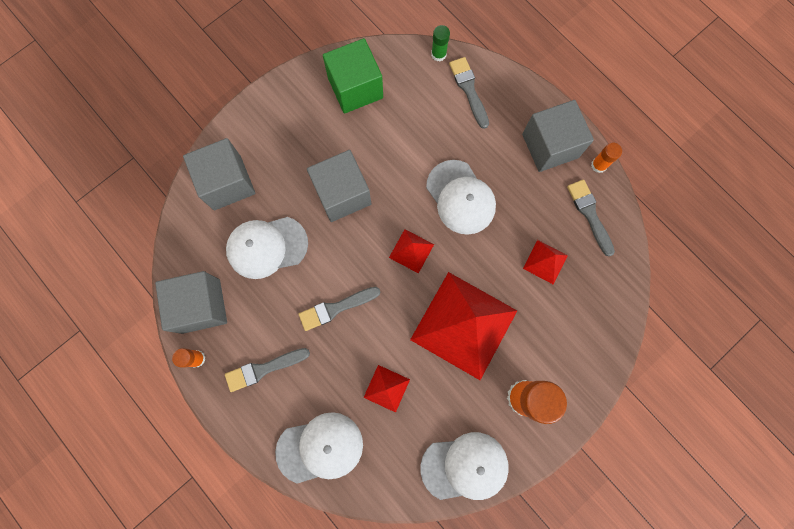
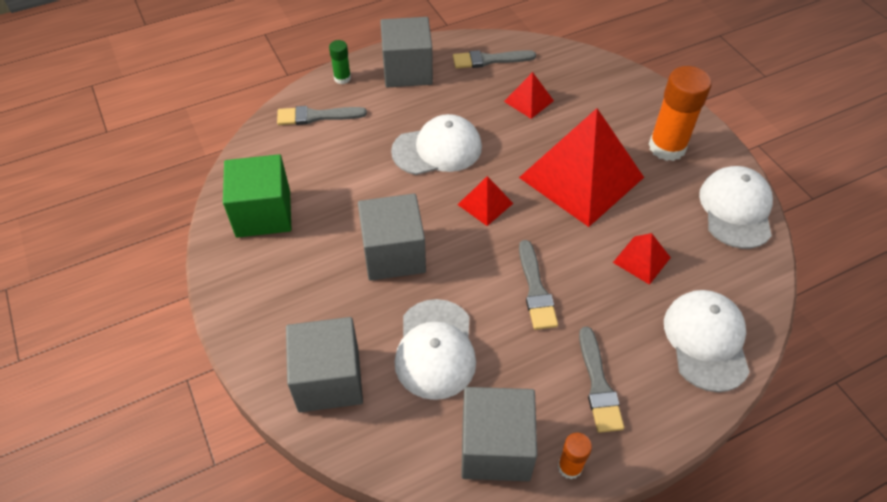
camera: 75 degrees left, 25 degrees down
green glue stick [431,25,450,61] -> green glue stick moved to [329,40,351,84]
orange glue stick [591,143,622,173] -> none

